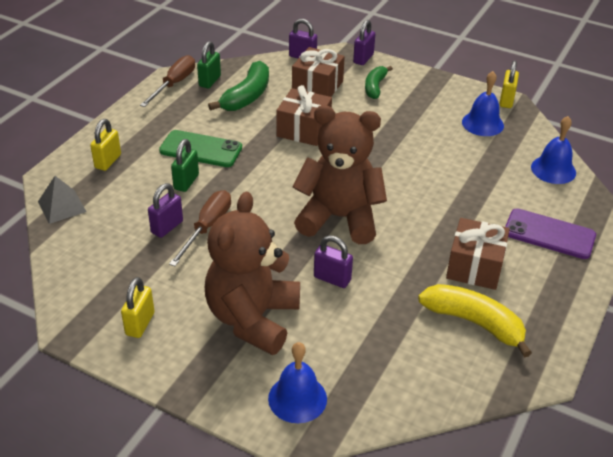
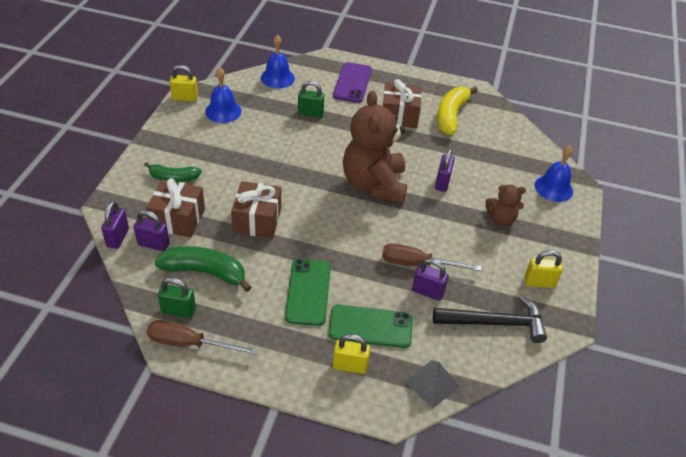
camera: 105 degrees left, 5 degrees up
green padlock [171,139,199,192] -> green padlock moved to [298,81,324,118]
brown teddy bear [205,192,300,355] -> brown teddy bear [485,185,526,226], size x0.49
purple padlock [353,20,375,65] -> purple padlock moved to [133,210,169,251]
none -> green phone [328,305,412,348]
none -> black hammer [433,296,547,343]

